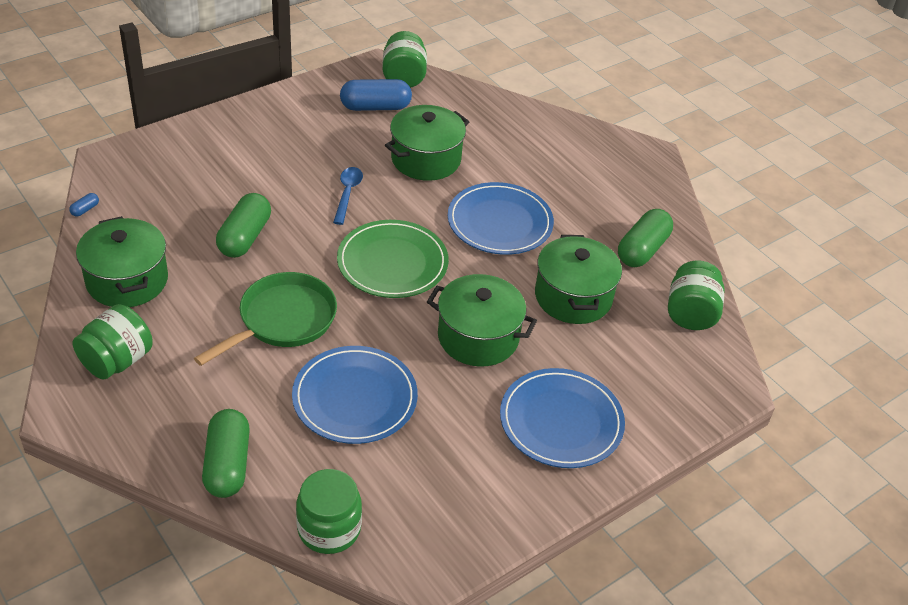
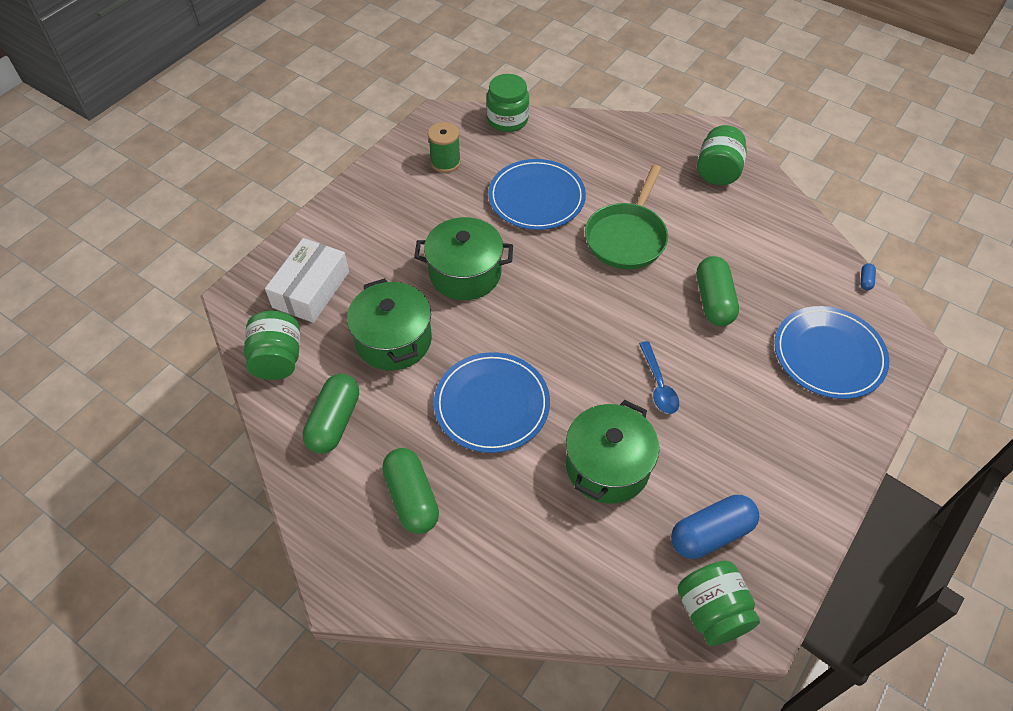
camera: 165 degrees right, 10 degrees up
green pot [76,216,168,307] -> none
green capsule [202,409,250,498] -> green capsule moved to [382,448,439,534]
green plate [337,220,449,298] -> none
blue plate [500,368,625,468] -> blue plate moved to [775,306,889,399]
none -> white box [265,238,349,323]
none -> green spool [428,122,461,173]

